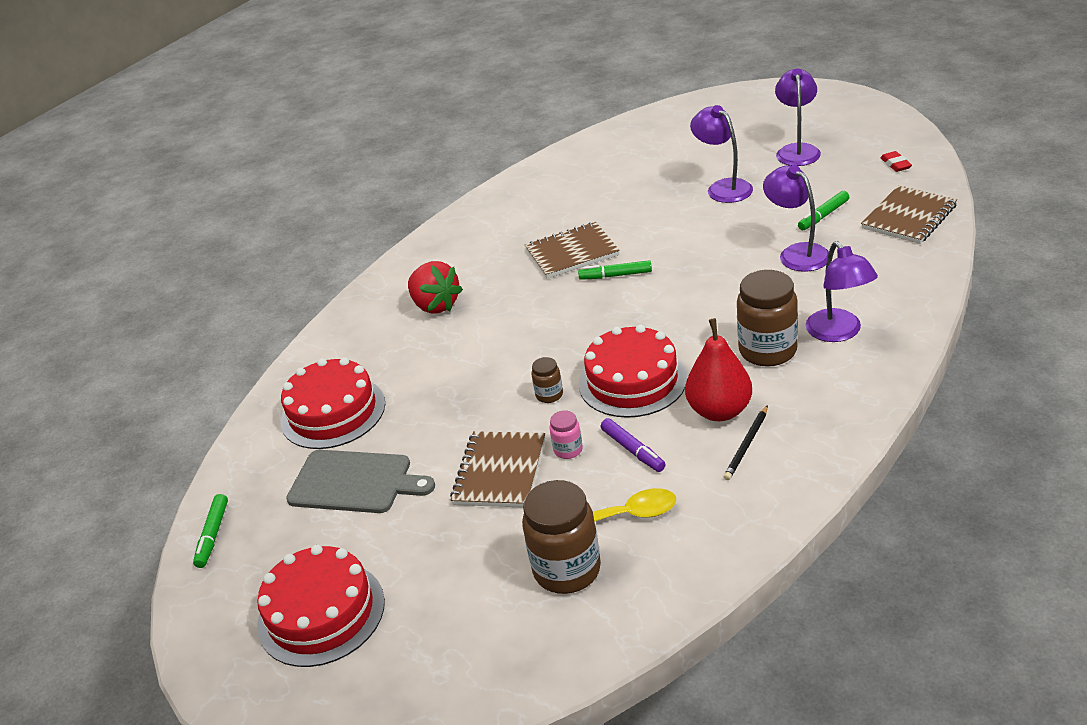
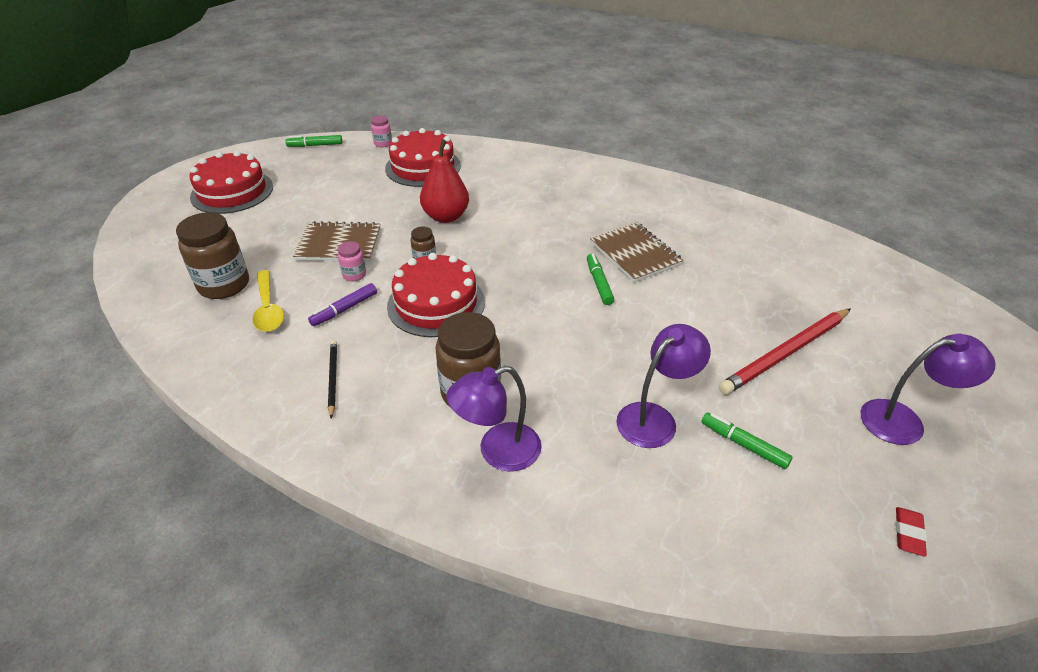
camera: 75 degrees right, 5 degrees up
grey cutting board [286,450,435,513] -> none
red strawberry [408,261,463,314] -> none
red pear [685,318,752,421] -> red pear moved to [420,139,469,223]
purple lamp [690,105,753,203] -> red pencil [719,308,851,395]
black pencil [724,405,768,480] -> black pencil turned 60 degrees clockwise [328,340,337,418]
brown notebook [861,185,957,244] -> none
red eraser [880,151,912,172] -> red eraser turned 45 degrees counterclockwise [895,507,927,557]
none -> pink jar [371,116,392,147]

